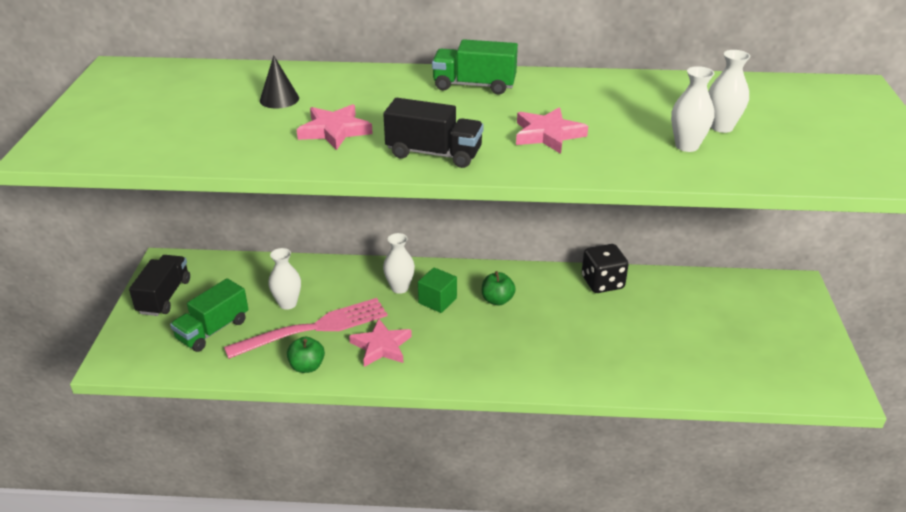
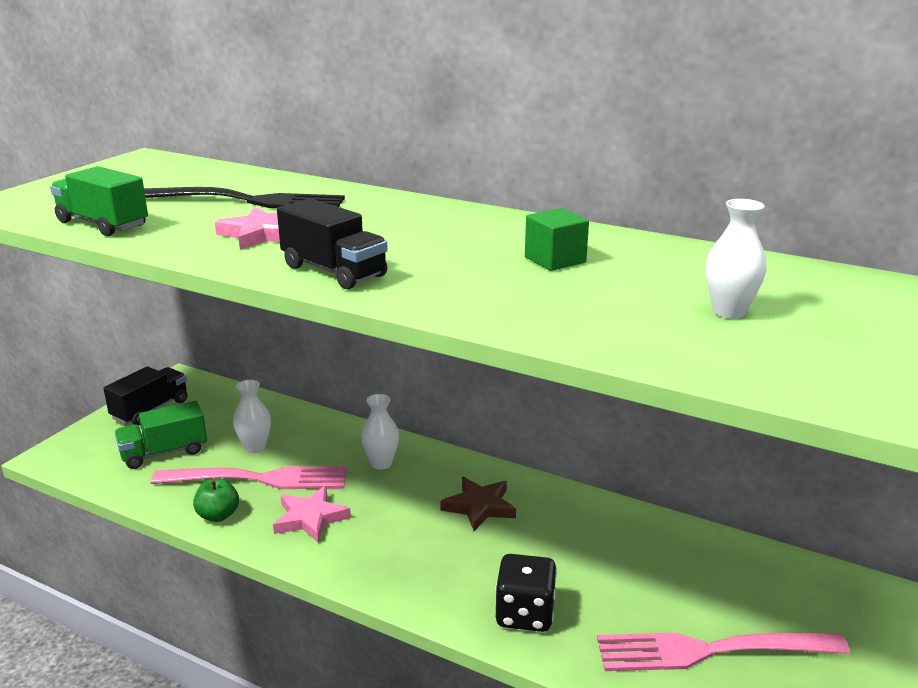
camera: 25 degrees right, 10 degrees down
black cone [260,55,299,109] -> black fork [144,187,345,208]
green cube [418,267,457,313] -> green cube moved to [525,208,589,271]
green truck [432,39,518,95] -> green truck moved to [50,166,148,236]
green apple [482,271,516,306] -> brown star [440,477,516,531]
pink star [516,107,588,154] -> none
black dice [582,244,628,293] -> black dice moved to [495,554,557,632]
white vase [671,66,715,152] -> none
none -> pink fork [597,632,850,671]

